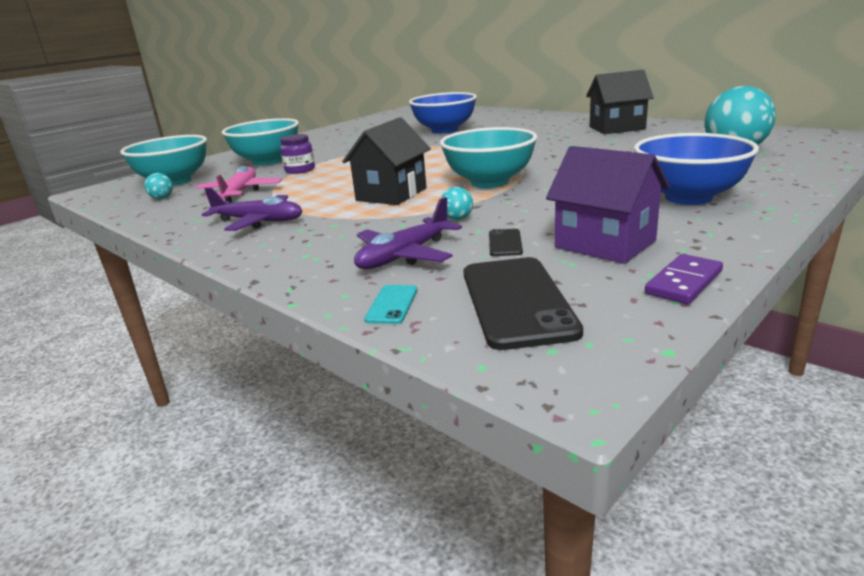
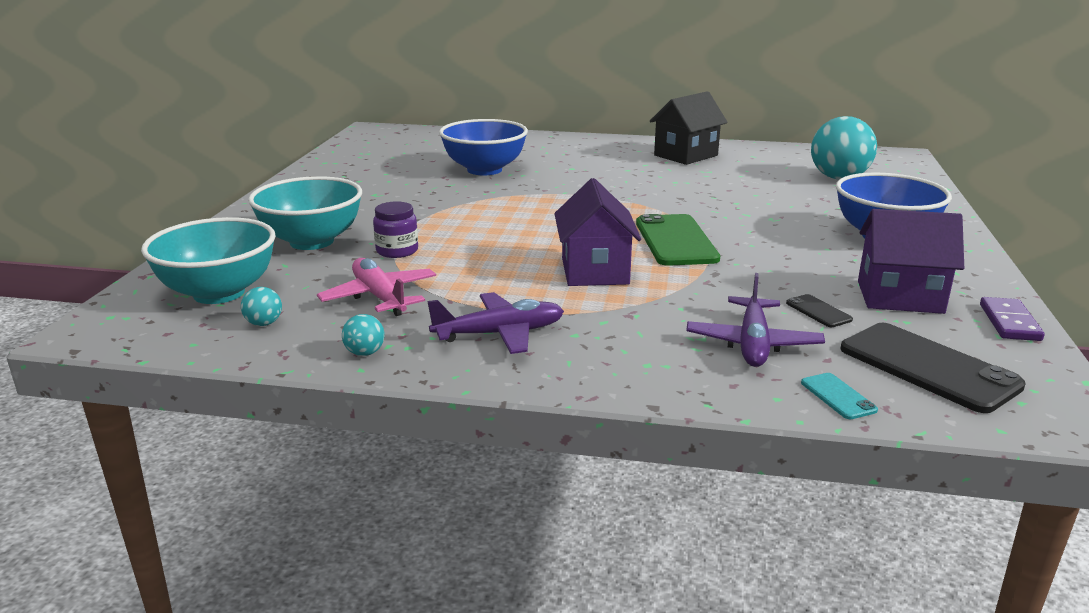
camera: 35 degrees left, 0 degrees up
black house [342,117,431,205] -> purple house [554,178,641,286]
turquoise bowl [440,127,537,188] -> green phone [636,214,720,266]
turquoise ball [441,187,473,220] -> turquoise ball moved to [342,314,385,356]

